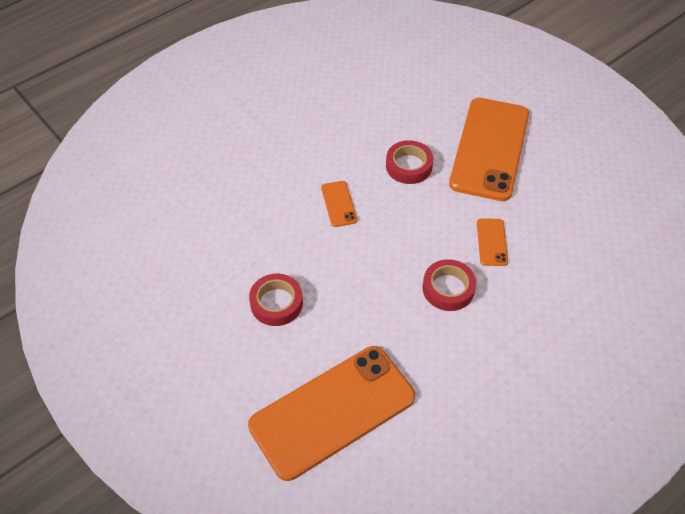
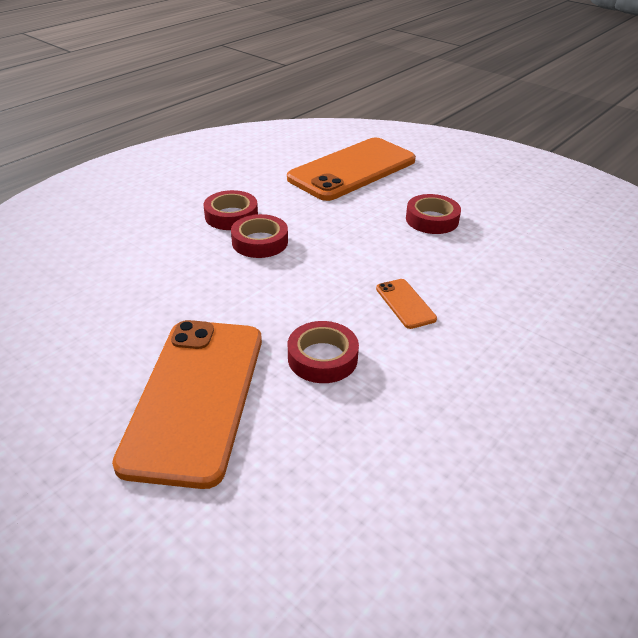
camera: 170 degrees right, 15 degrees down
orange phone [477,218,508,266] -> none
none -> red tape [204,190,258,230]

